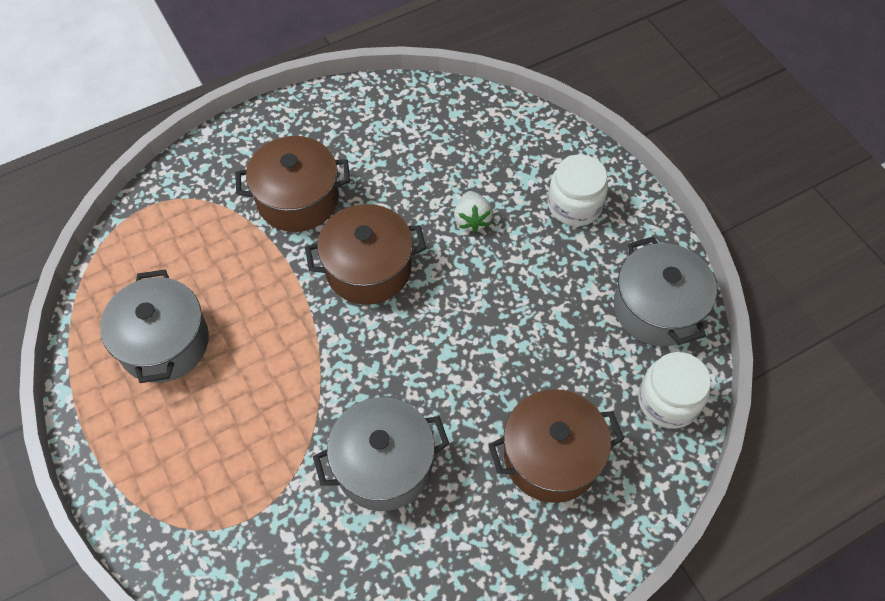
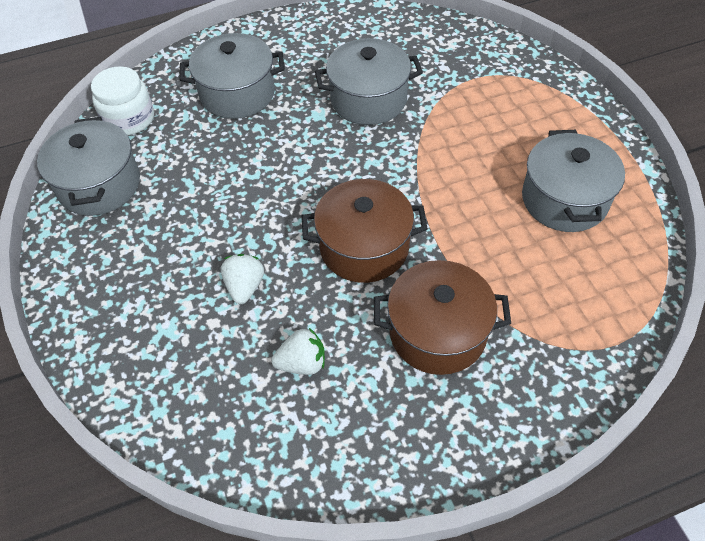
camera: 170 degrees left, 5 degrees down
brown pot [488,389,624,503] -> grey pot [180,33,285,119]
white jar [547,155,608,226] -> none
none -> white strawberry [271,328,325,375]

